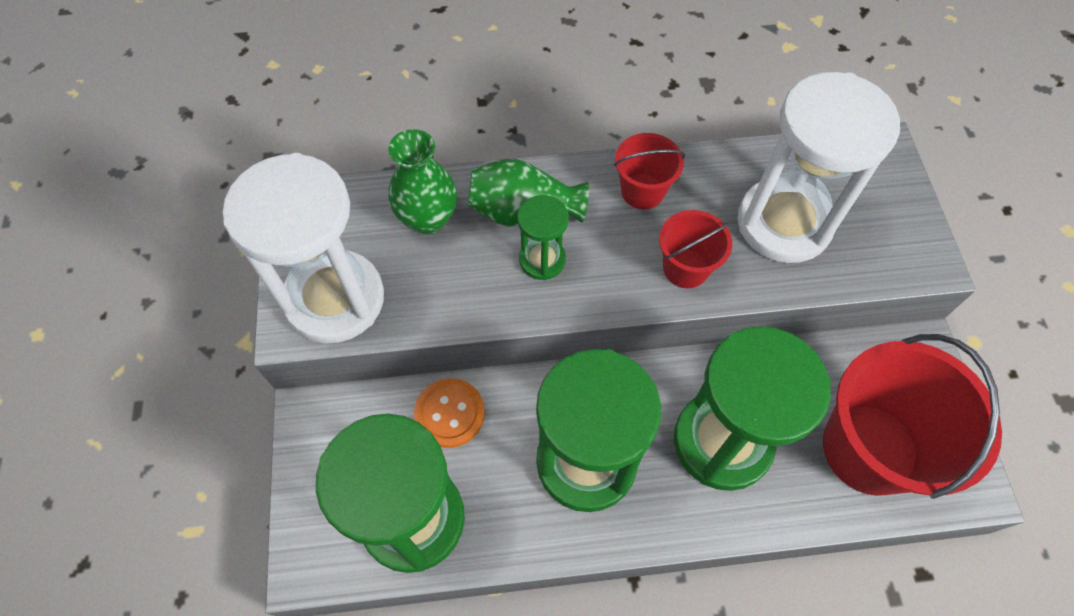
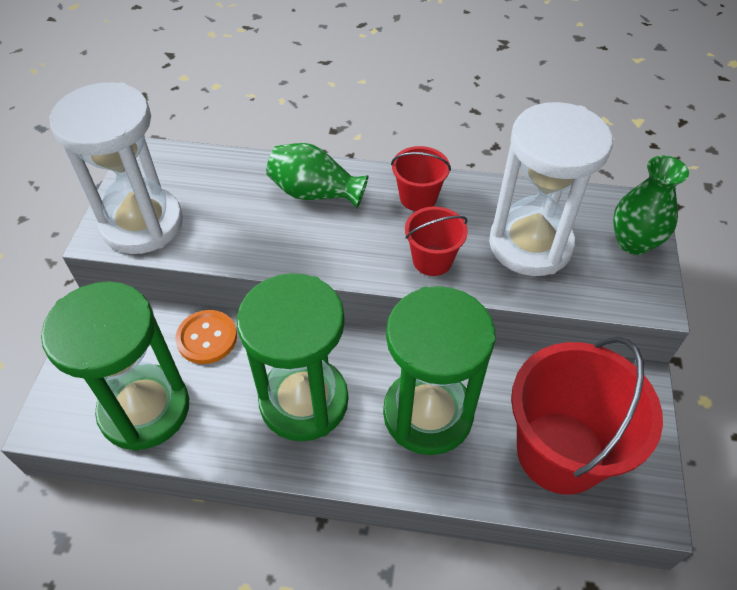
camera: 15 degrees right, 10 degrees down
green vase [388,129,457,234] -> green vase moved to [613,156,689,255]
green hourglass [517,195,569,280] -> none

